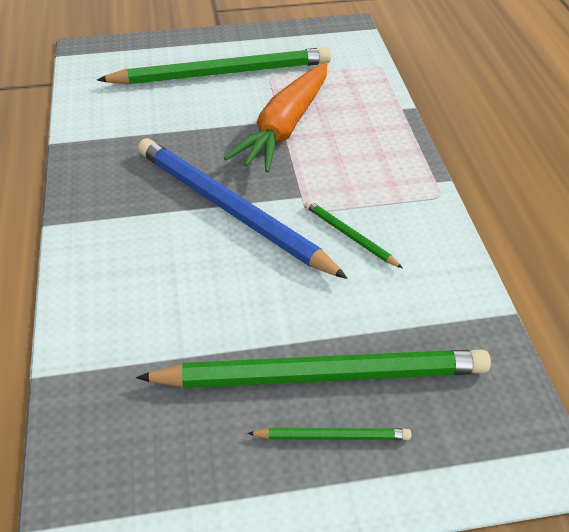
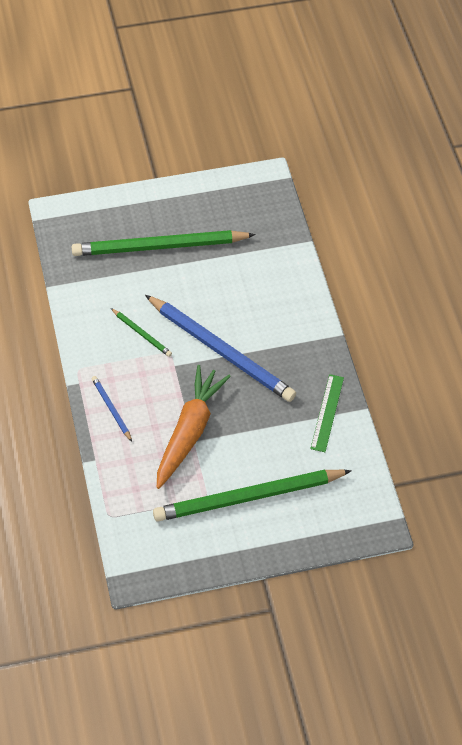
camera: 175 degrees right, 10 degrees up
green pencil [247,428,411,440] -> none
none -> blue pencil [91,376,132,442]
none -> green ruler [310,374,344,452]

